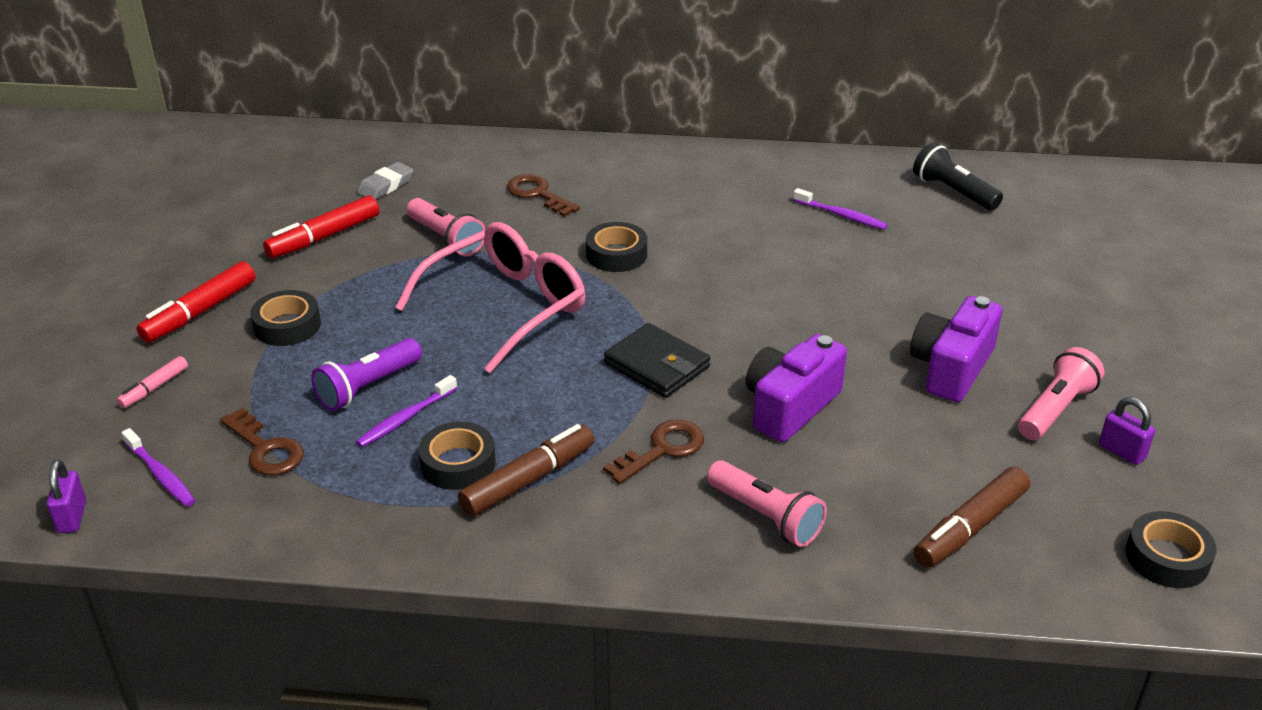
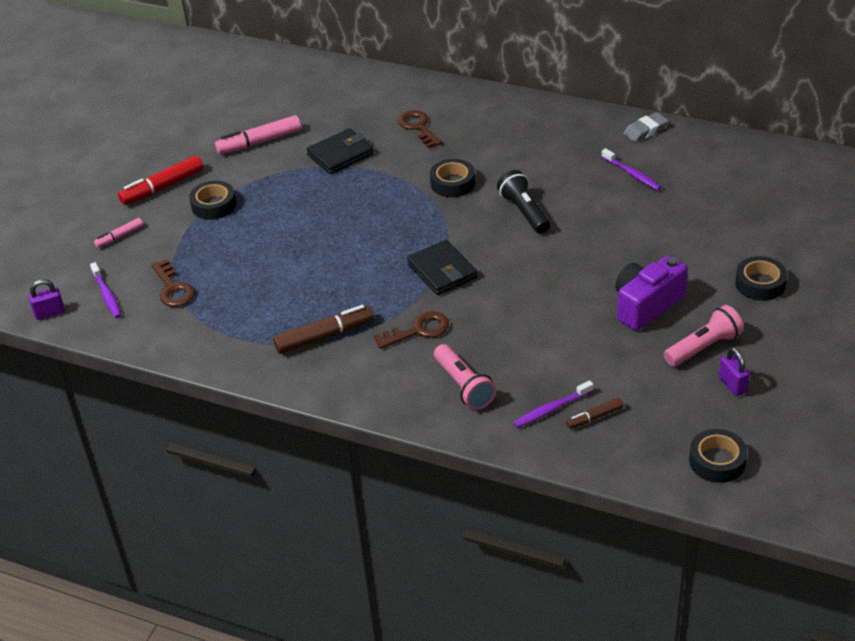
camera: 20 degrees right, 5 degrees up
purple padlock [47,459,86,533] -> purple padlock turned 60 degrees clockwise [29,279,65,320]
red marker [263,195,379,258] -> pink marker [215,115,301,154]
purple flashlight [311,338,422,411] -> none
purple toothbrush [356,375,457,447] -> purple toothbrush moved to [513,380,594,428]
grey eraser [357,162,414,200] -> grey eraser moved to [623,112,668,142]
pink glasses [395,222,585,373] -> none
pink flashlight [407,198,486,256] -> black wallet [307,128,374,174]
black tape [419,422,495,490] -> black tape moved to [735,256,787,301]
purple camera [746,334,847,442] -> none
black flashlight [913,142,1003,210] -> black flashlight moved to [497,170,550,234]
brown marker [914,467,1030,567] -> brown marker [566,398,624,429], size x0.56

